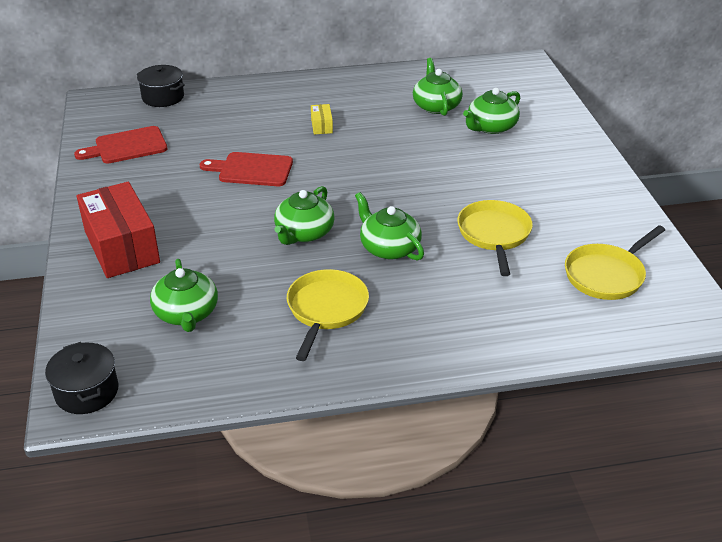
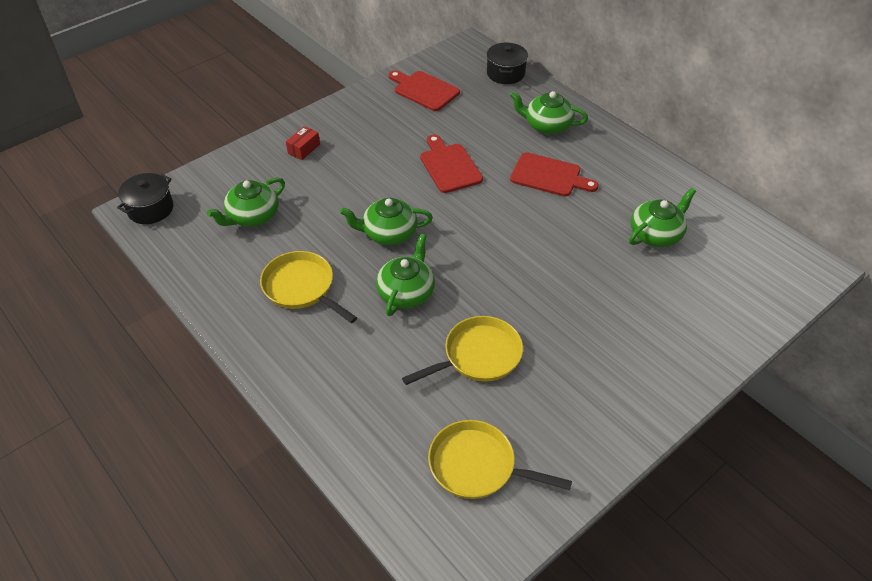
camera: 60 degrees right, 10 degrees up
red box [77,182,160,278] -> red box [286,126,320,160], size x0.42
yellow pan [287,269,369,361] -> yellow pan turned 120 degrees counterclockwise [260,251,357,323]
yellow box [311,104,333,134] -> red cutting board [510,152,599,197]
green teapot [463,88,520,134] -> green teapot moved to [510,91,588,134]

